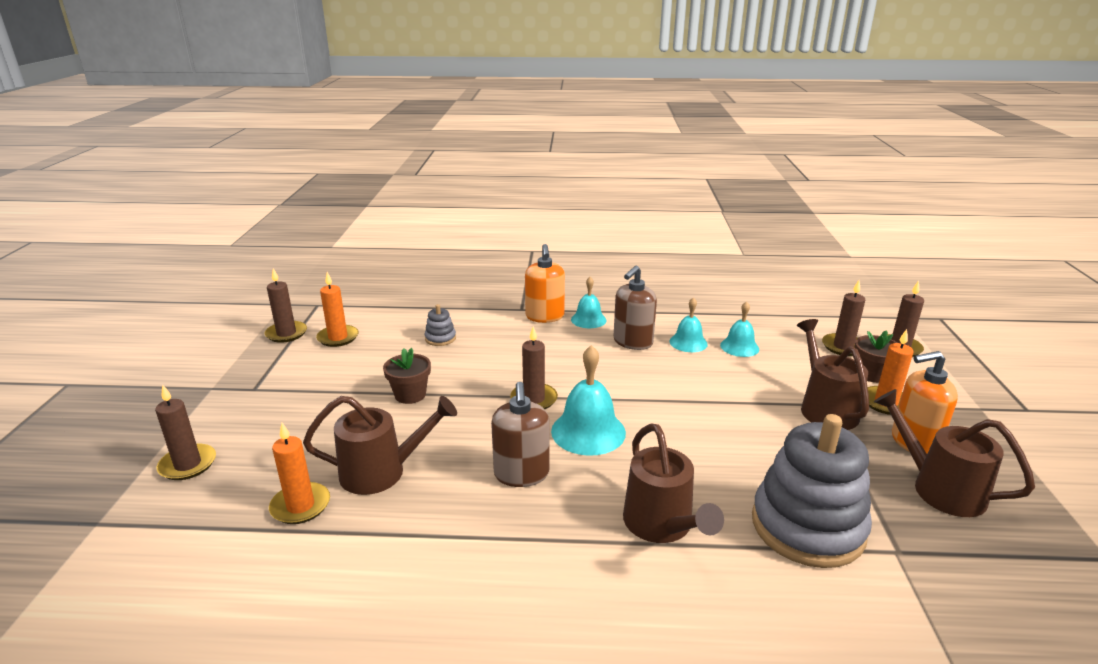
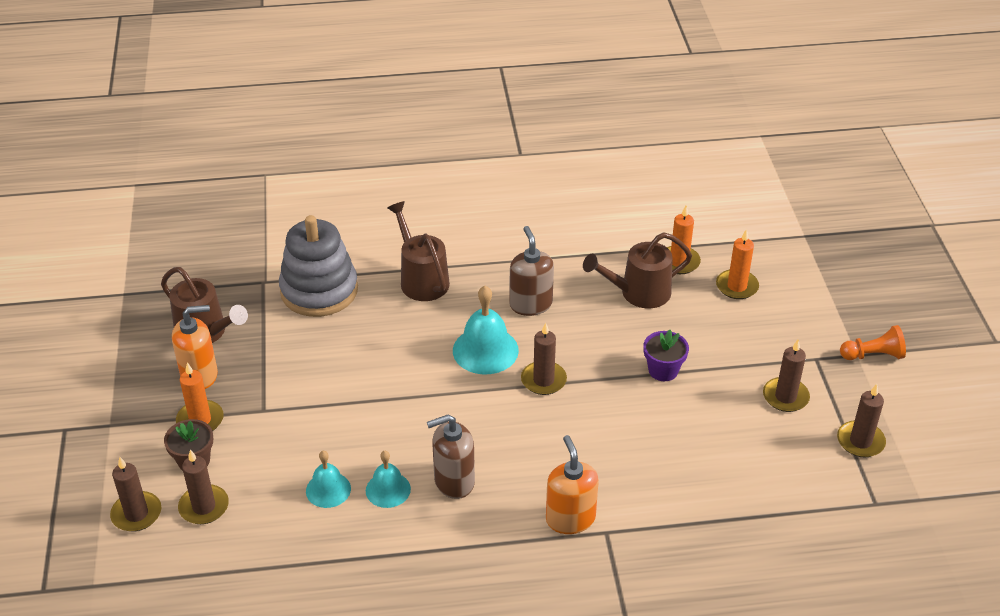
camera: 170 degrees right, 15 degrees up
brown candle [155,384,216,480] -> brown candle moved to [763,340,810,412]
orange candle [316,272,358,347] -> orange candle moved to [716,229,759,299]
brown flower pot [383,348,431,404] -> purple flower pot [643,330,689,381]
grey stacking toy [424,304,456,346] -> none
turquoise bell [571,277,606,328] -> none
brown soap dispenser [614,266,657,350] -> brown soap dispenser turned 135 degrees counterclockwise [427,414,475,499]
brown watering can [797,319,869,430] -> none
none -> orange pawn [840,325,906,360]

